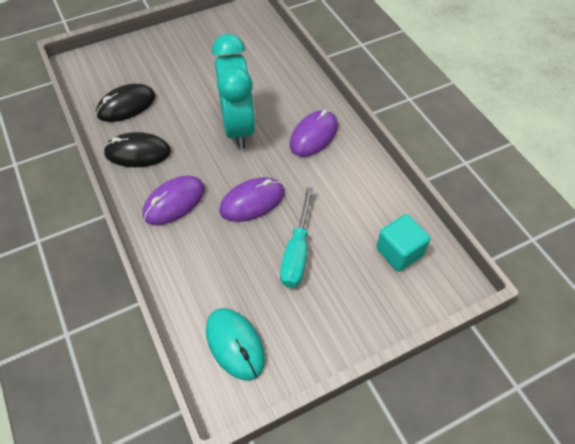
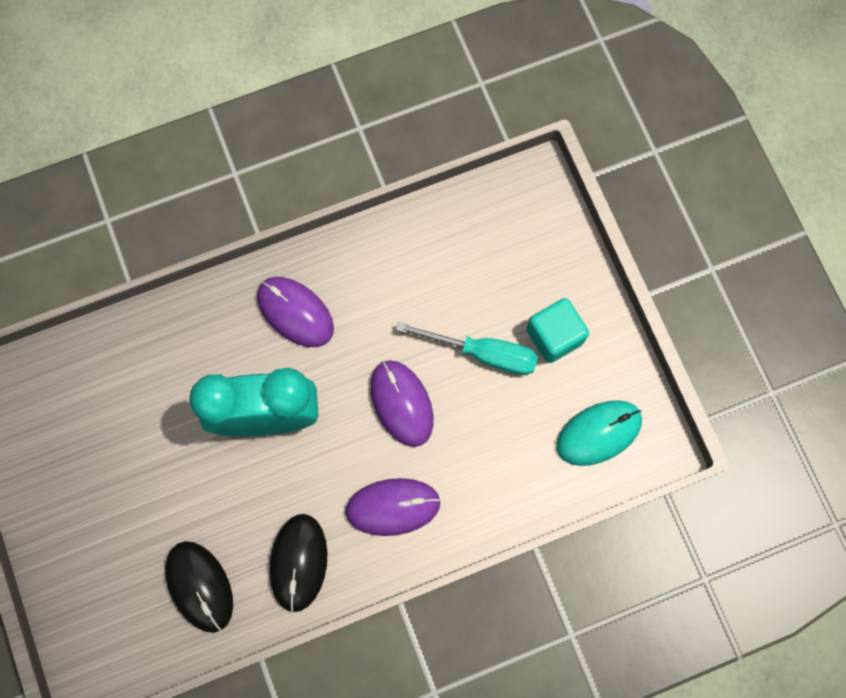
camera: 85 degrees left, 20 degrees up
purple mouse [143,176,205,225] -> purple mouse turned 60 degrees counterclockwise [345,478,441,536]
turquoise cube [376,214,430,272] -> turquoise cube moved to [526,298,589,363]

